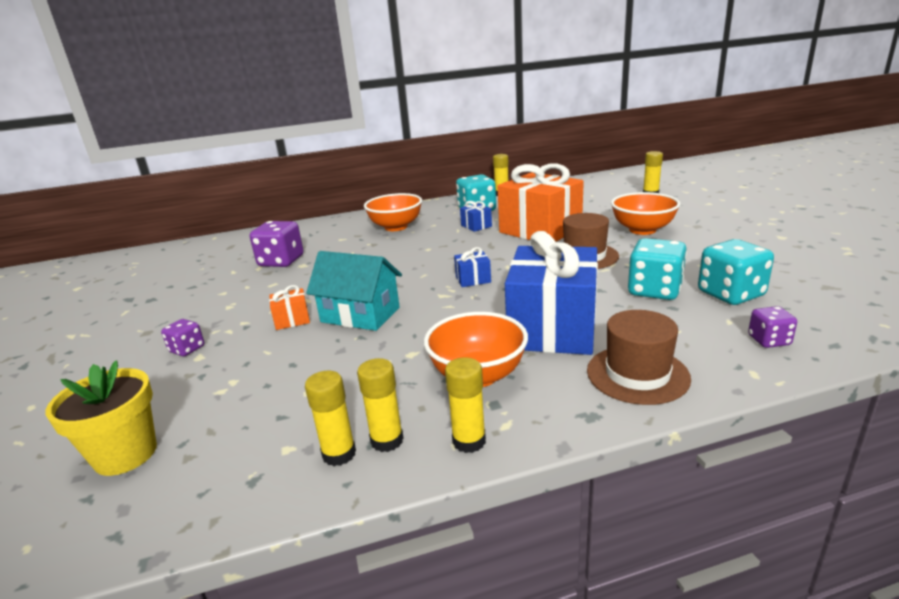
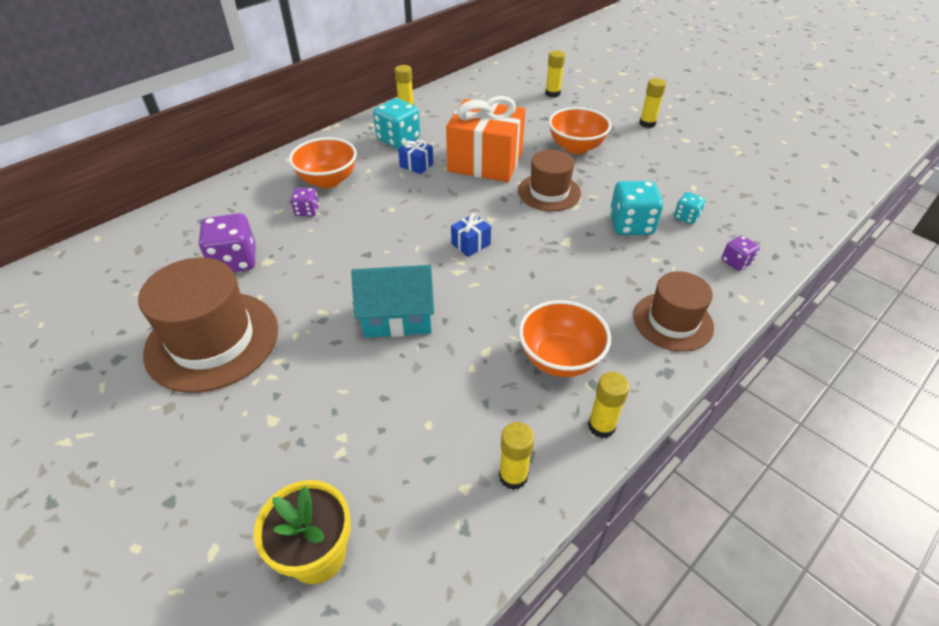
camera: 30 degrees left, 20 degrees up
purple dice [161,319,205,356] -> purple dice moved to [291,188,319,217]
orange gift [269,285,310,330] -> none
yellow glue stick [357,358,404,452] -> yellow glue stick moved to [639,78,666,128]
blue gift [505,231,598,355] -> none
turquoise dice [698,239,774,305] -> turquoise dice [674,192,706,224], size x0.55
none -> brown hat [138,258,278,393]

